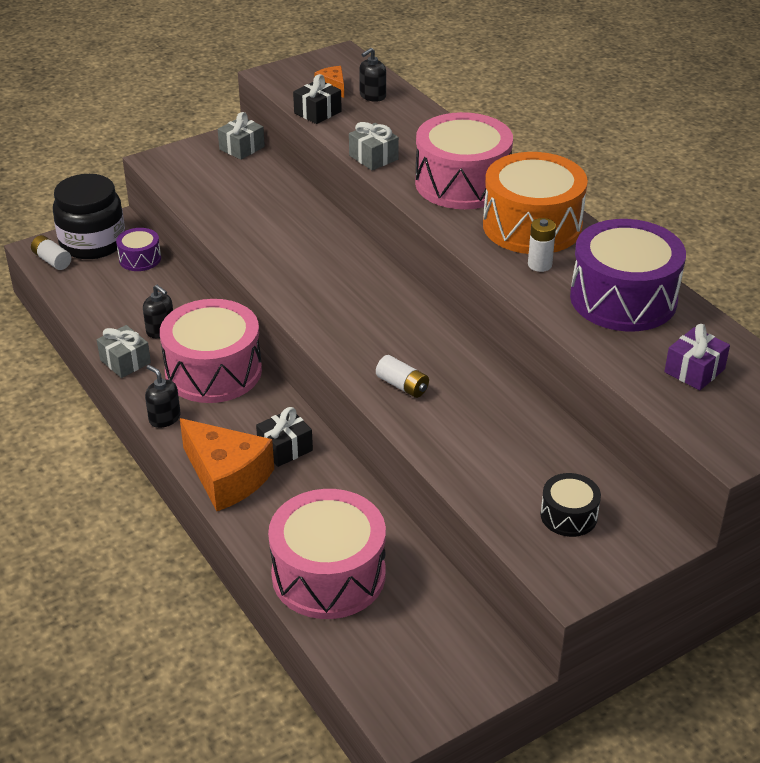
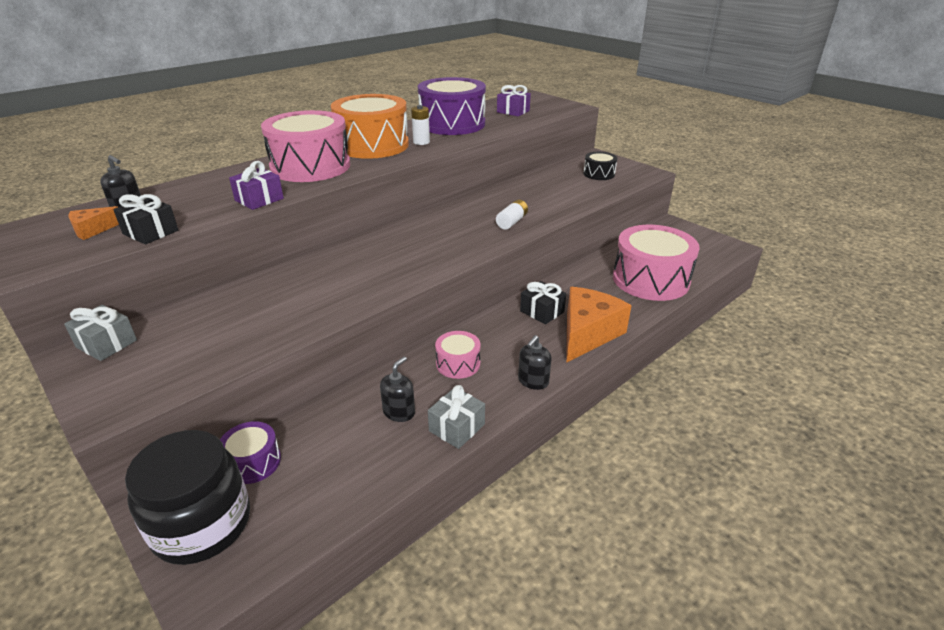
camera: 100 degrees left, 5 degrees down
white battery [31,235,71,270] -> none
pink drum [160,299,262,403] -> pink drum [435,331,481,379], size x0.48
grey gift [349,122,399,170] -> purple gift [229,161,284,210]

